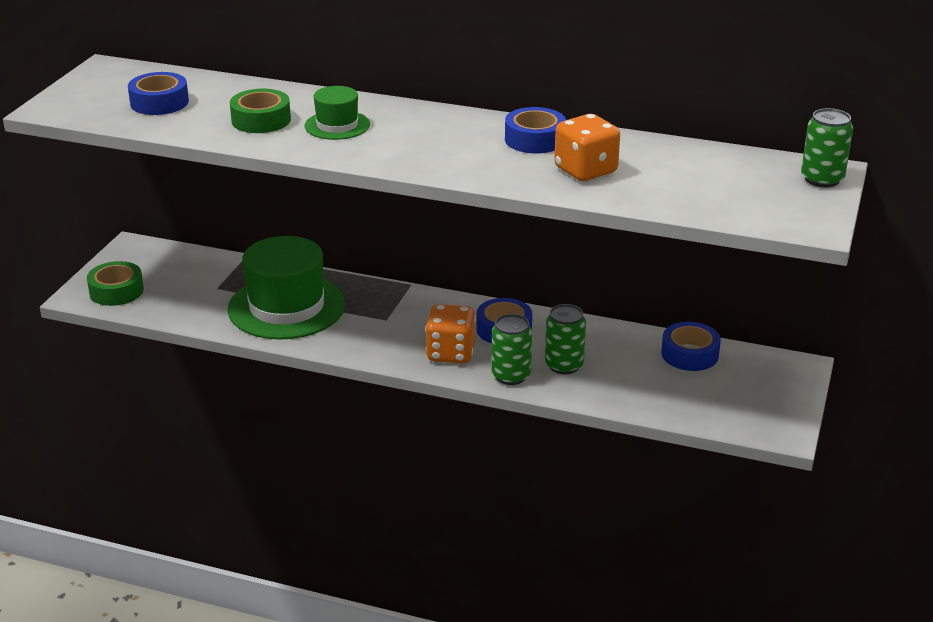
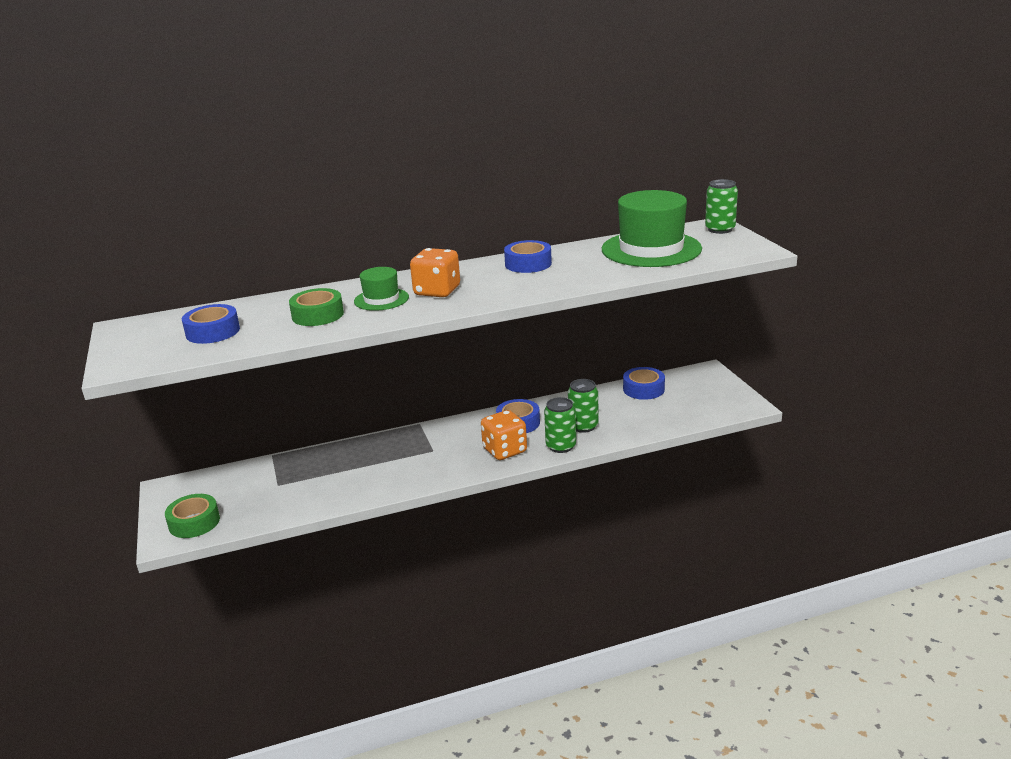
camera: 35 degrees left, 5 degrees down
green hat [228,236,345,339] -> green hat moved to [602,190,702,267]
orange dice [554,114,620,181] -> orange dice moved to [410,248,460,297]

